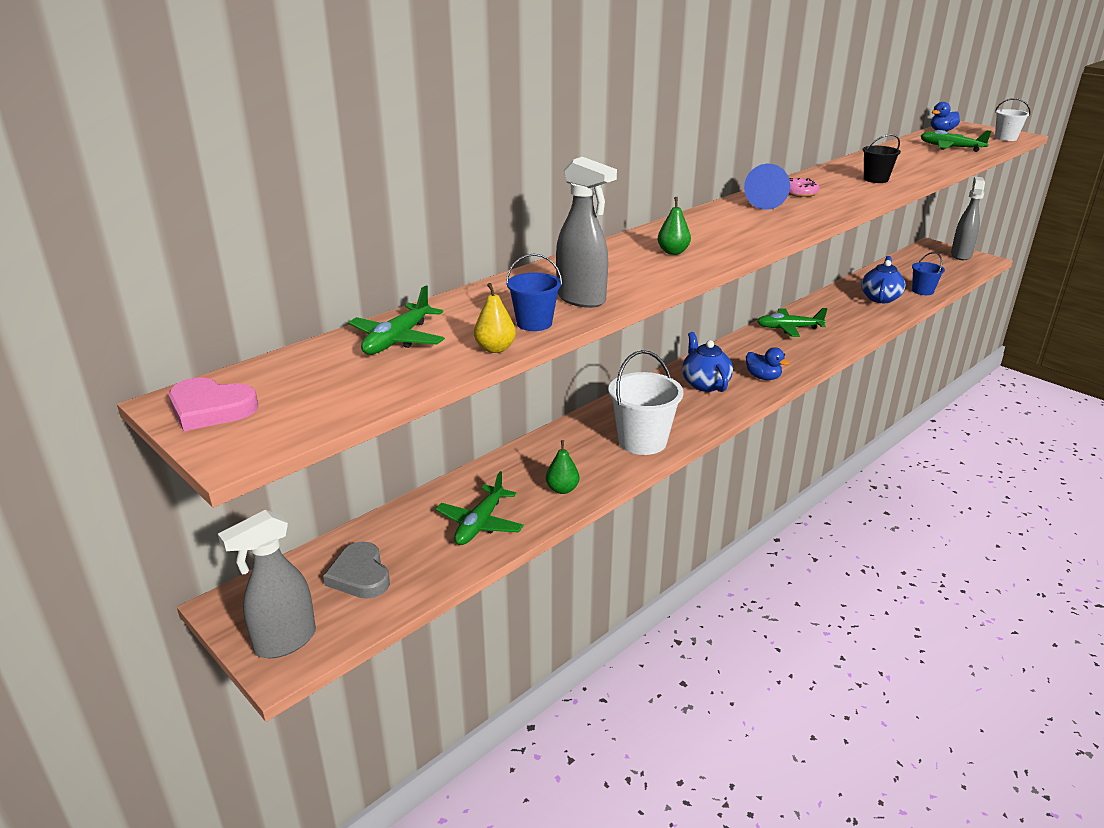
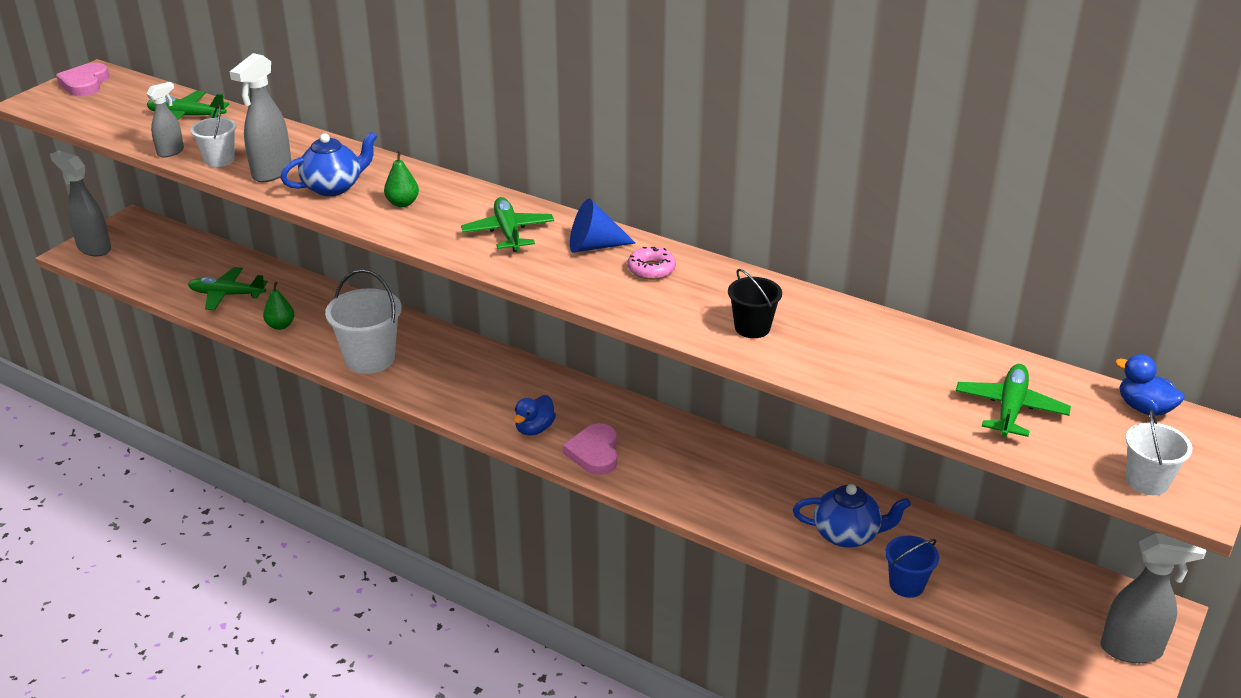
camera: 75 degrees right, 5 degrees up
grey heart [323,542,390,599] -> none
yellow pear [474,283,516,353] -> grey spray bottle [146,82,184,158]
blue bucket [506,254,562,331] -> white bucket [190,105,236,167]
blue teapot [682,332,733,392] -> blue teapot moved to [281,132,377,196]
green plane [757,308,827,337] -> green plane moved to [461,197,554,252]
none -> pink heart [563,423,617,475]

